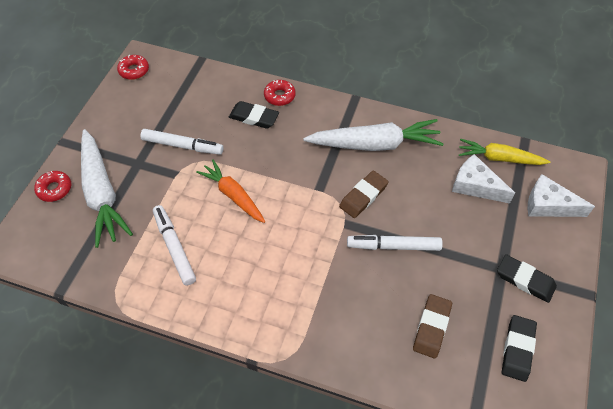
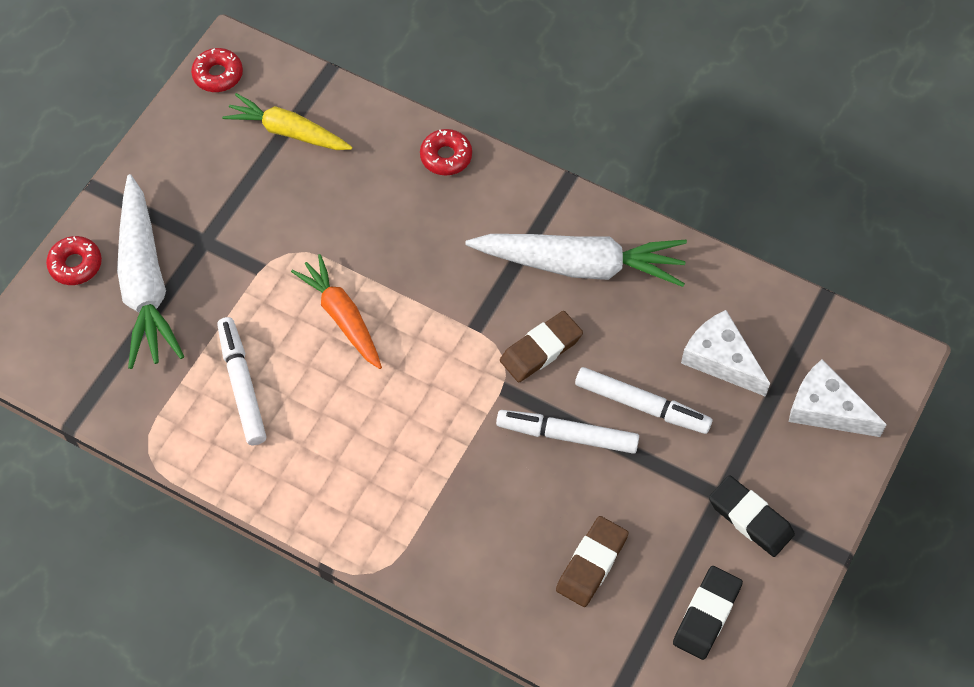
camera: 10 degrees right, 5 degrees up
white marker [140,129,224,155] -> white marker moved to [575,367,712,434]
black eraser [229,101,279,129] -> none
yellow carrot [459,139,551,165] -> yellow carrot moved to [222,93,352,150]

